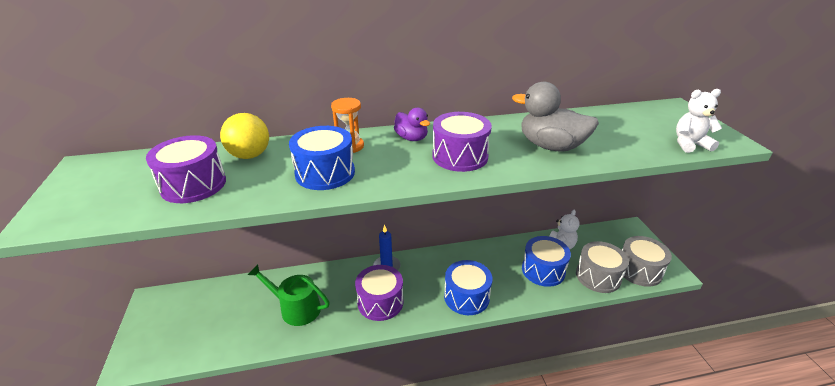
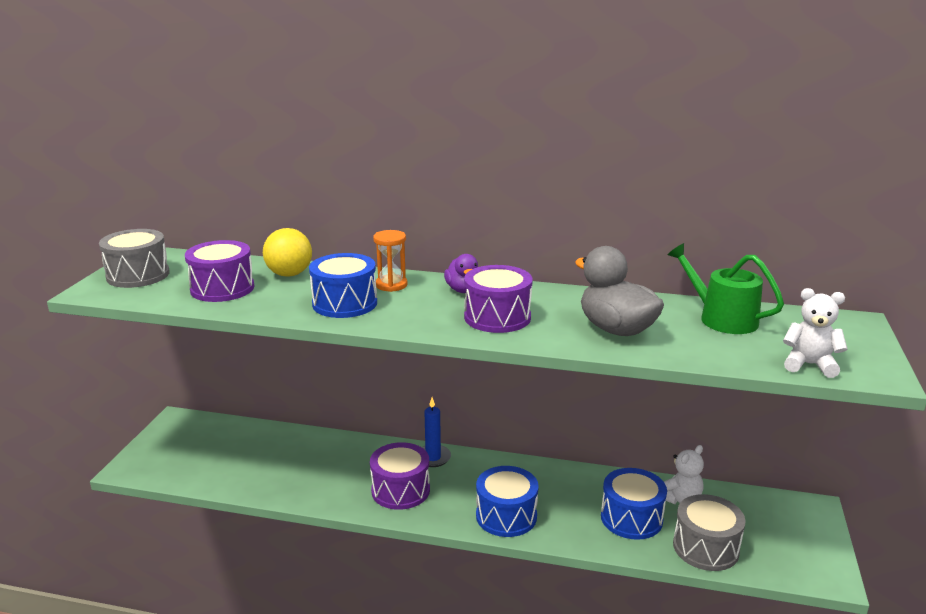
camera: 25 degrees right, 10 degrees down
green watering can [248,264,330,326] -> green watering can moved to [668,243,784,334]
grey drum [622,236,672,287] -> grey drum moved to [99,229,170,288]

